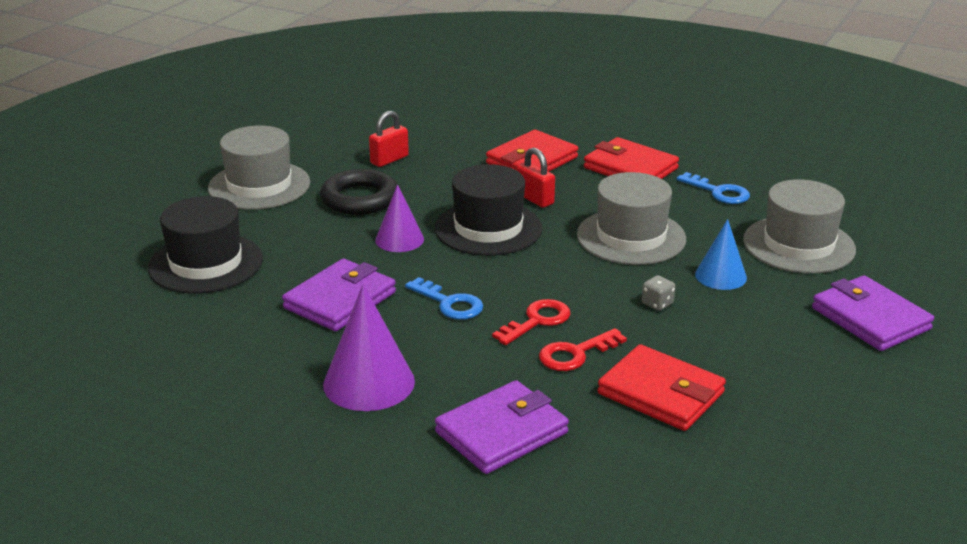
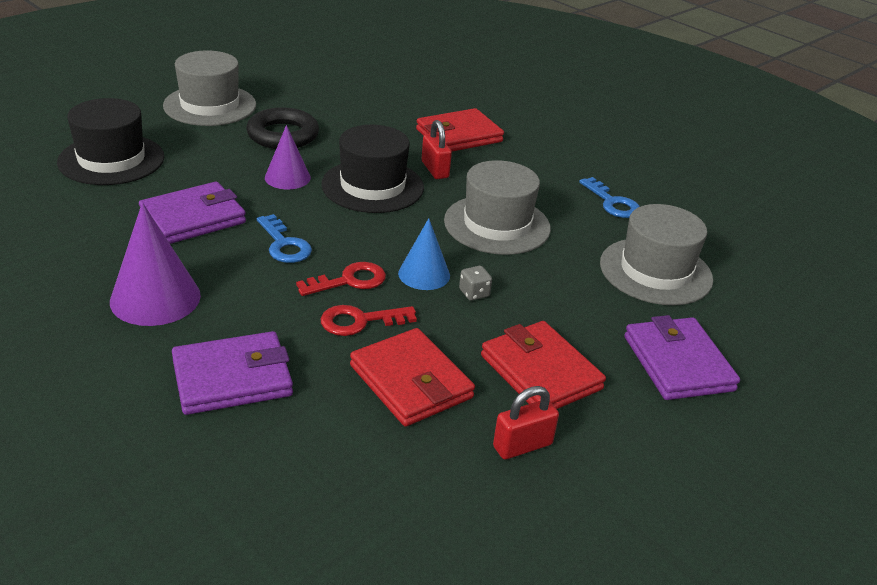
camera: 15 degrees right, 5 degrees up
red padlock [369,111,409,167] -> red padlock moved to [493,386,559,459]
red wallet [584,137,679,179] -> red wallet moved to [481,321,606,409]
blue cone [695,219,747,290] -> blue cone moved to [398,218,450,290]

